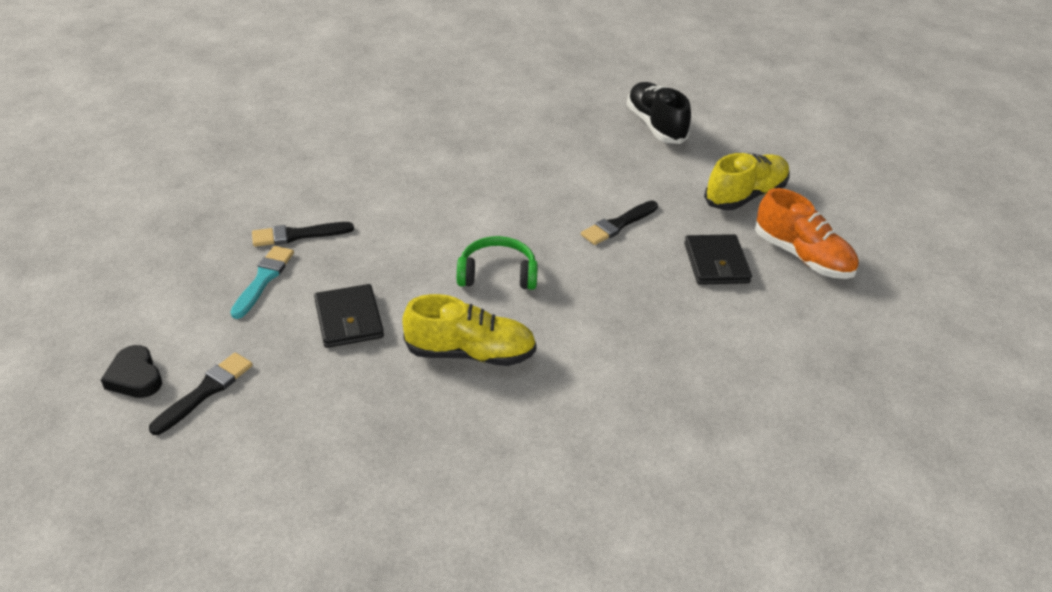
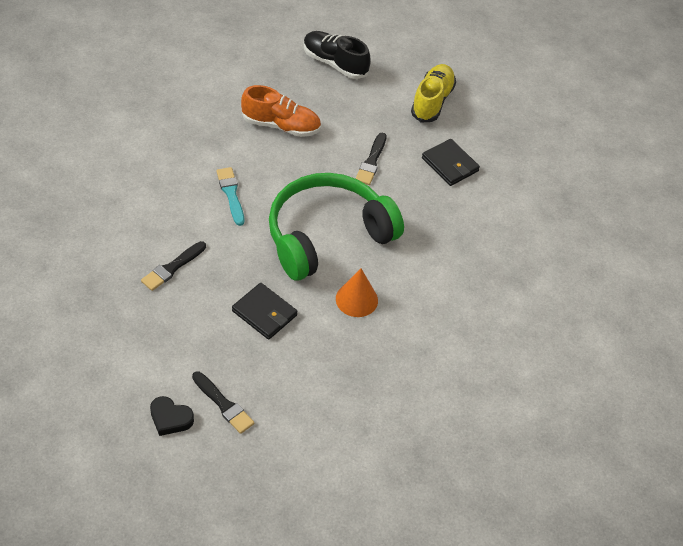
camera: 35 degrees left, 10 degrees up
black brush [149,352,253,435] -> black brush turned 135 degrees clockwise [192,371,254,434]
turquoise brush [230,246,294,319] -> turquoise brush moved to [216,167,244,226]
yellow shoe [402,294,537,366] -> orange cone [336,269,378,317]
green headphones [457,236,538,290] -> green headphones [269,173,404,281], size x2.14
orange shoe [755,188,859,279] -> orange shoe moved to [241,85,321,137]

